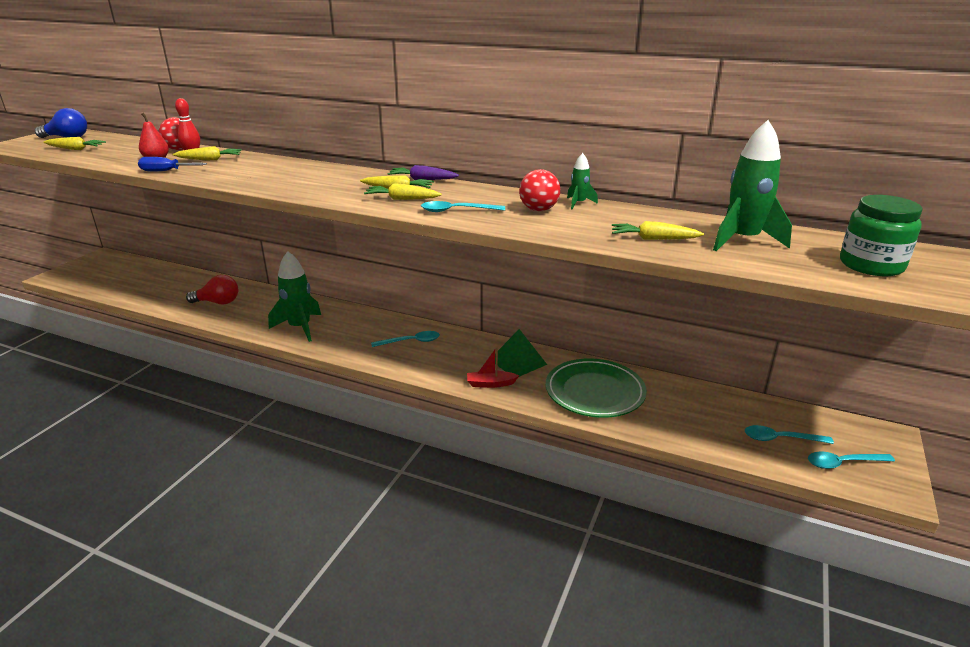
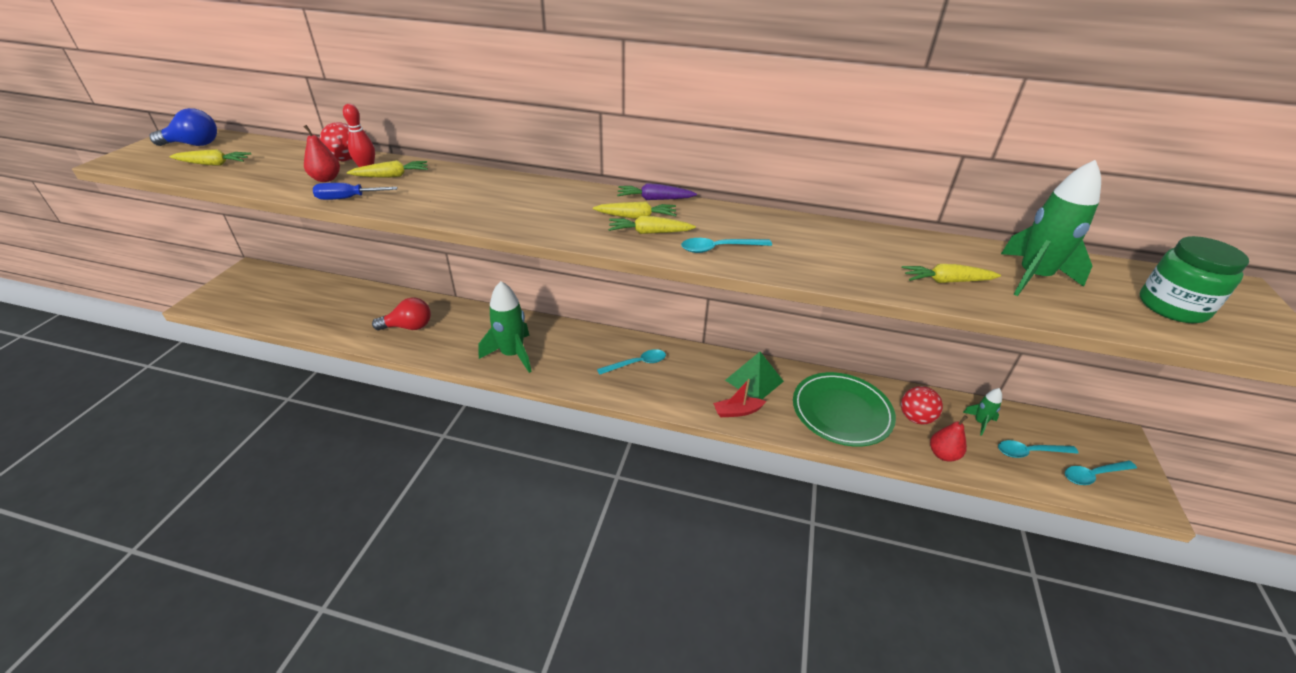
camera: 10 degrees left, 10 degrees up
red ball [519,169,560,211] -> red ball moved to [901,386,943,424]
green rocket [567,153,598,209] -> green rocket moved to [963,388,1002,436]
none -> red pear [930,415,968,461]

